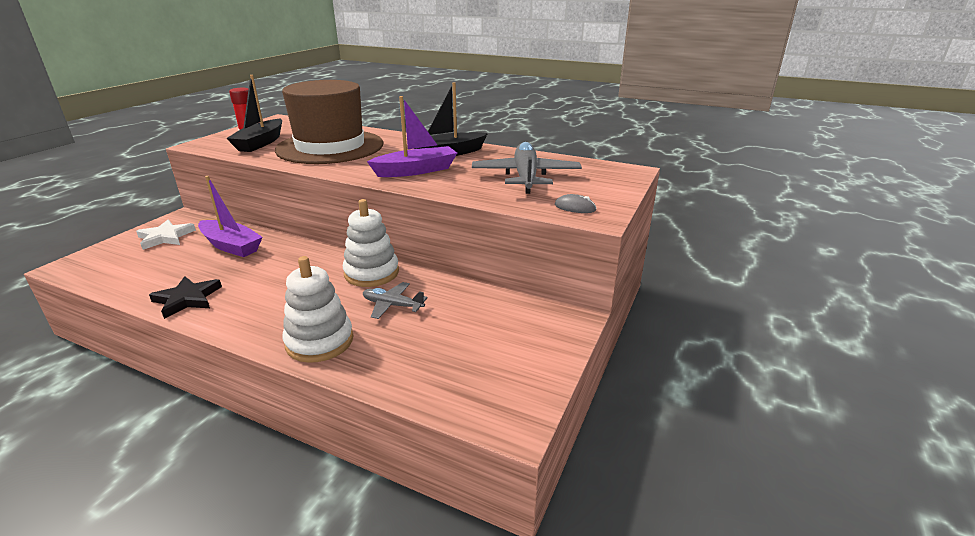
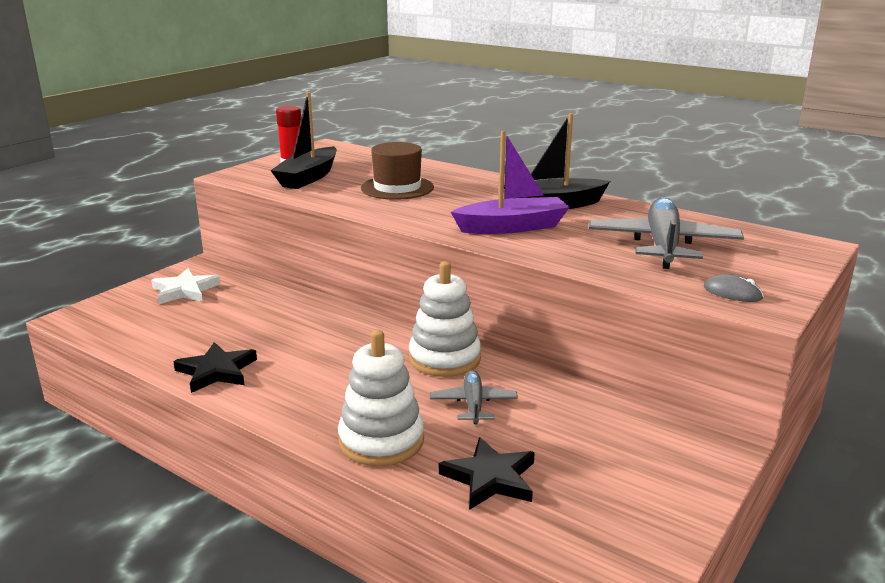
camera: 10 degrees right, 5 degrees down
purple boat [198,176,263,257] -> none
brown hat [275,80,384,164] -> brown hat [361,142,434,200], size x0.53
grey plane [363,282,428,319] -> grey plane turned 60 degrees clockwise [430,370,518,424]
none -> black star [439,437,535,510]

